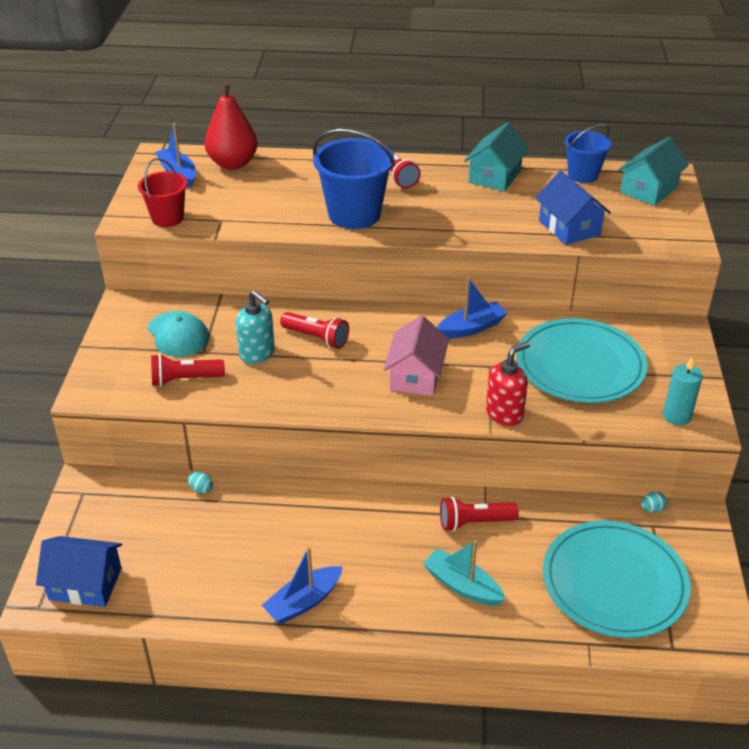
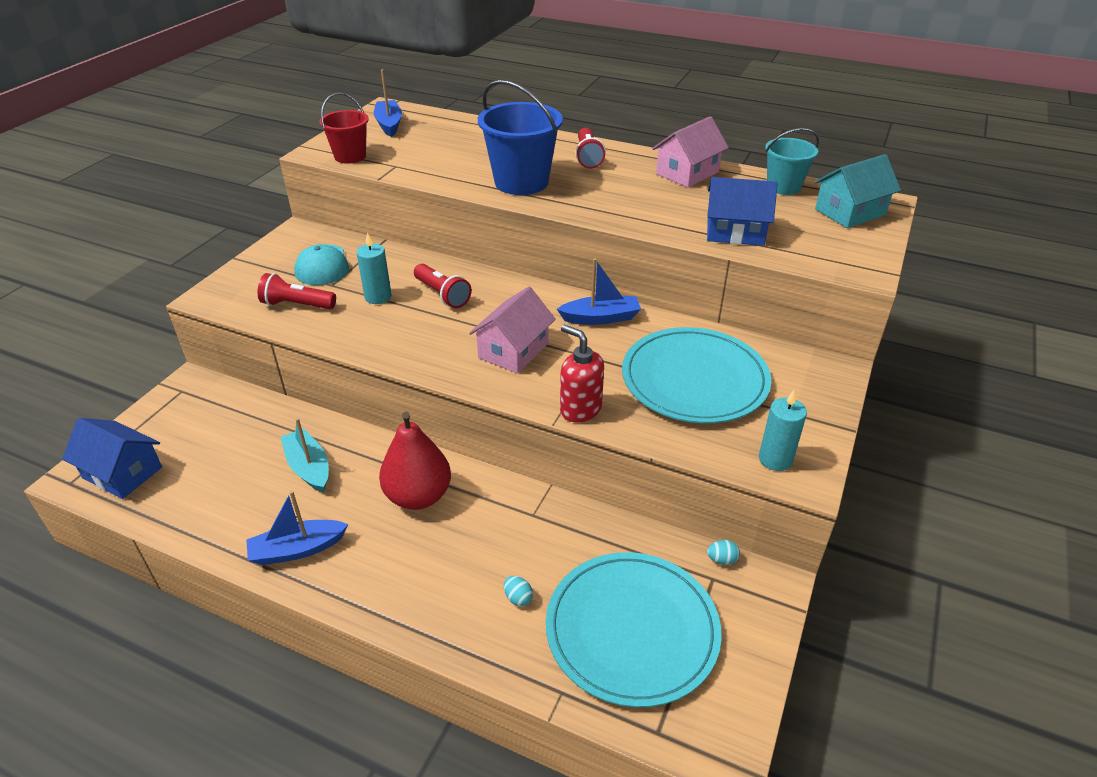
camera: 20 degrees right, 0 degrees up
turquoise egg [188,472,213,494] -> turquoise egg moved to [504,576,533,606]
red pear [205,81,258,169] -> red pear moved to [379,412,451,510]
turquoise soap dispenser [236,290,275,364] -> turquoise candle [357,232,391,304]
turquoise boat [423,540,506,606] -> turquoise boat moved to [280,418,329,493]
red flashlight [440,497,519,531] -> none
turquoise house [464,123,529,191] -> pink house [652,116,729,188]
red soap dispenser [486,341,530,426] -> red soap dispenser turned 120 degrees counterclockwise [560,325,604,423]
blue house [536,171,611,245] -> blue house turned 75 degrees counterclockwise [707,177,778,246]
blue bucket [565,124,612,183] -> turquoise bucket [765,128,819,195]

